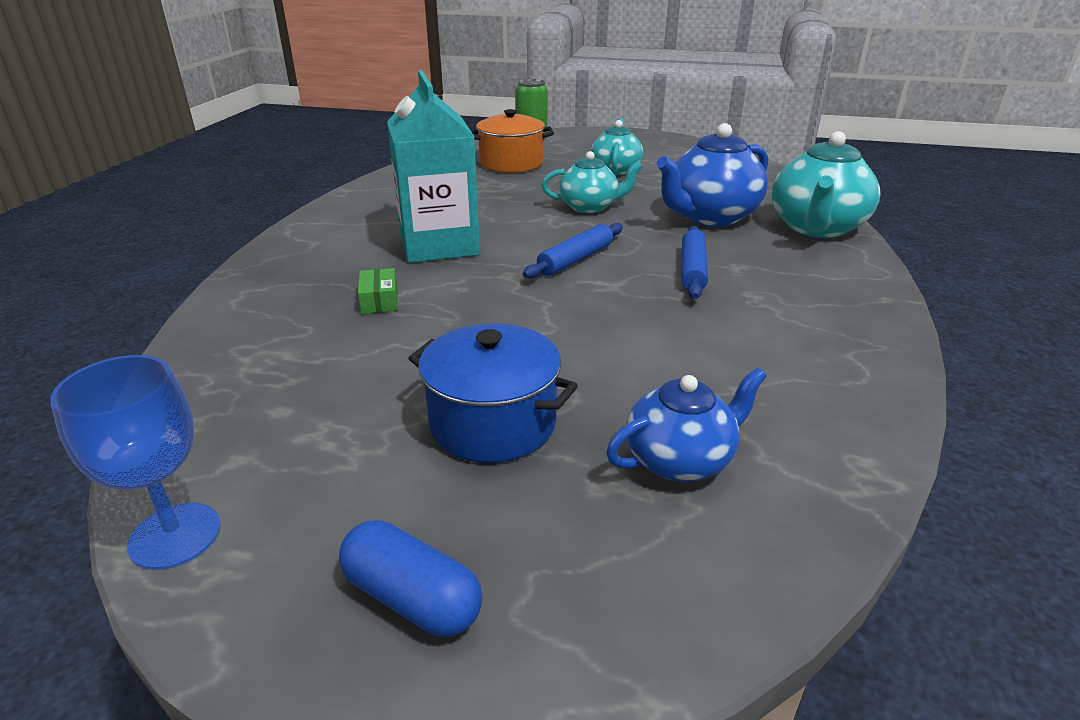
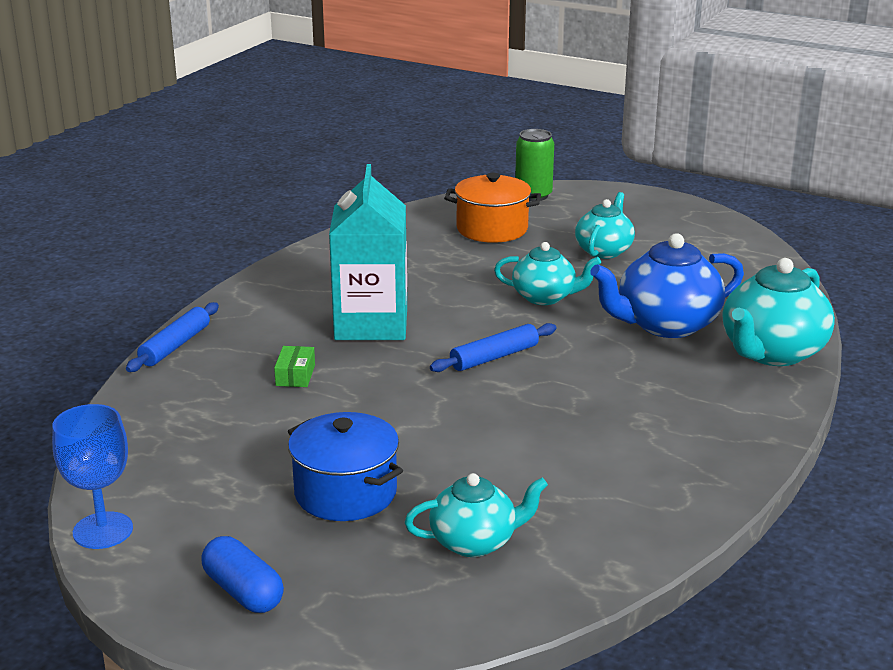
camera: 15 degrees right, 5 degrees down
blue teapot [606,367,767,482] -> turquoise teapot [405,473,548,557]
blue rolling pin [681,226,708,299] -> blue rolling pin moved to [126,302,219,372]

